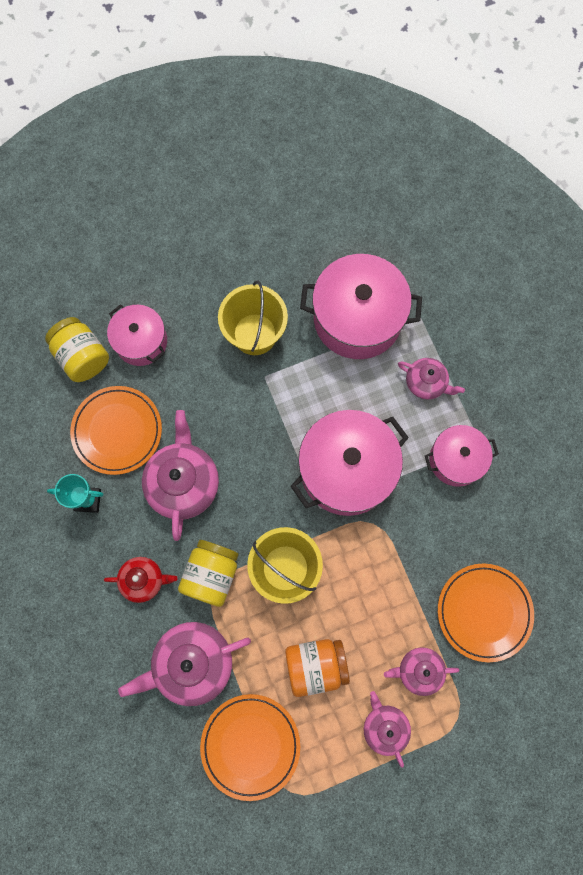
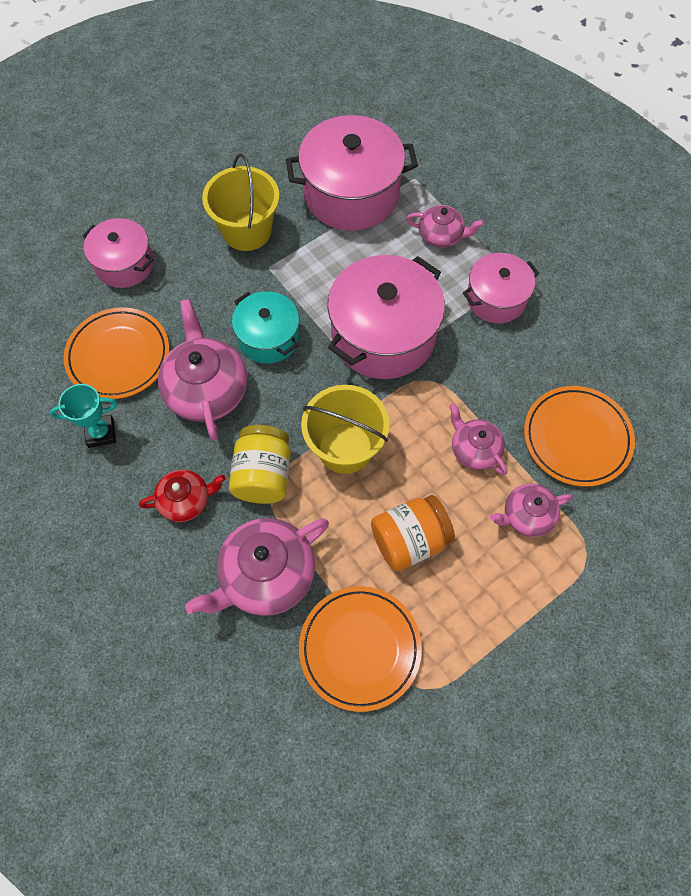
camera: 15 degrees left, 10 degrees down
yellow jar [45,317,109,382] -> none
pink teapot [364,691,411,768] -> pink teapot moved to [449,403,507,475]
none -> turquoise pot [232,291,299,364]

